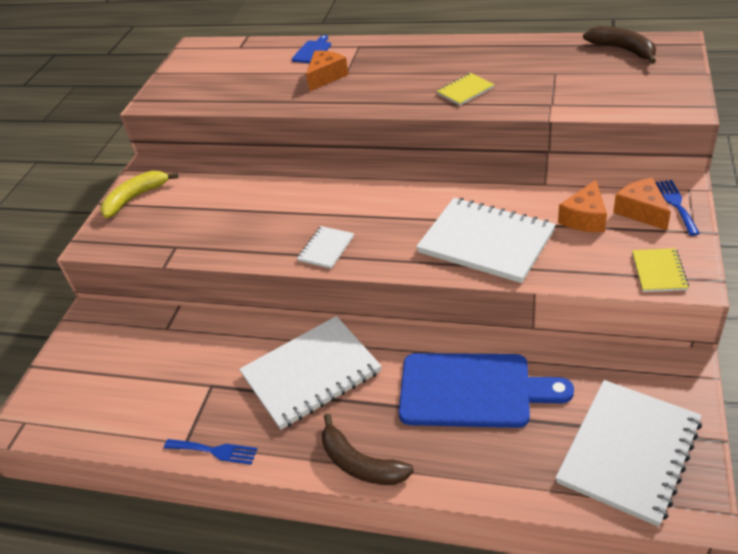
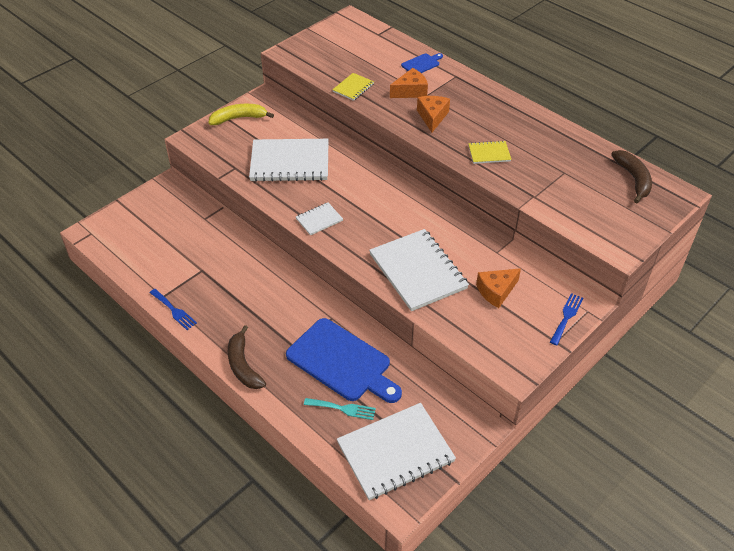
camera: 25 degrees right, 5 degrees up
white notebook [239,316,382,430] -> white notebook moved to [249,139,329,182]
orange cheese [613,178,671,230] -> orange cheese moved to [417,96,450,132]
yellow notebook [632,248,689,292] -> yellow notebook moved to [332,73,374,101]
none -> turquoise fork [304,398,376,420]

